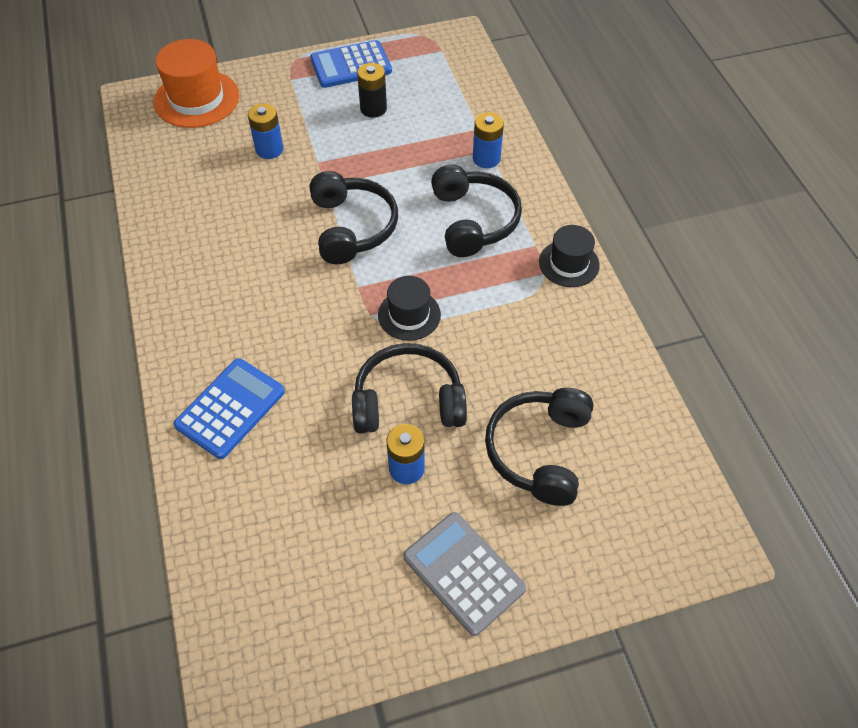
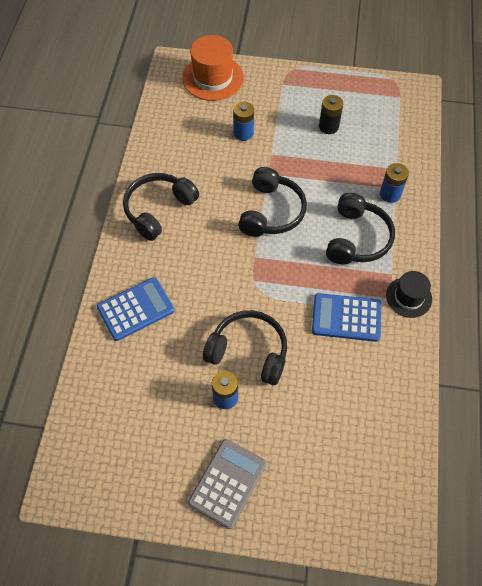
camera: 25 degrees right, 5 degrees up
blue calculator [310,40,392,88] -> blue calculator moved to [312,293,381,342]
black hat [378,276,441,341] -> none
grey calculator [403,512,526,636] -> grey calculator turned 45 degrees clockwise [188,439,267,529]
black headphones [485,388,593,506] -> black headphones moved to [123,173,199,241]

